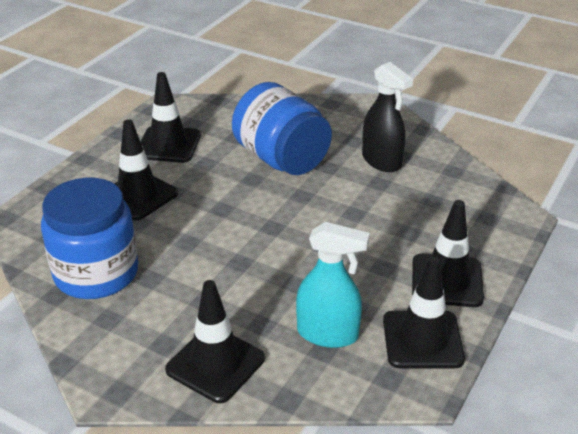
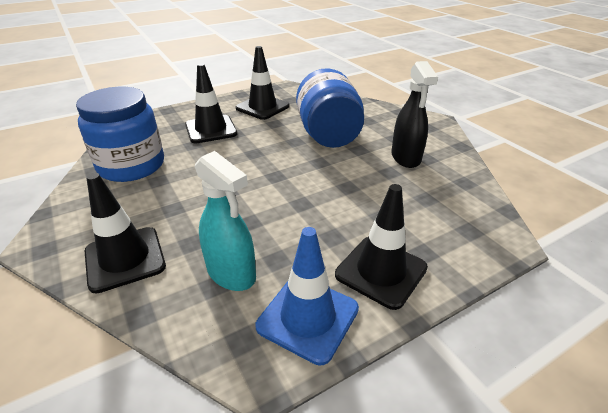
camera: 30 degrees right, 0 degrees up
black traffic cone [383,256,465,368] -> blue traffic cone [255,227,359,365]

